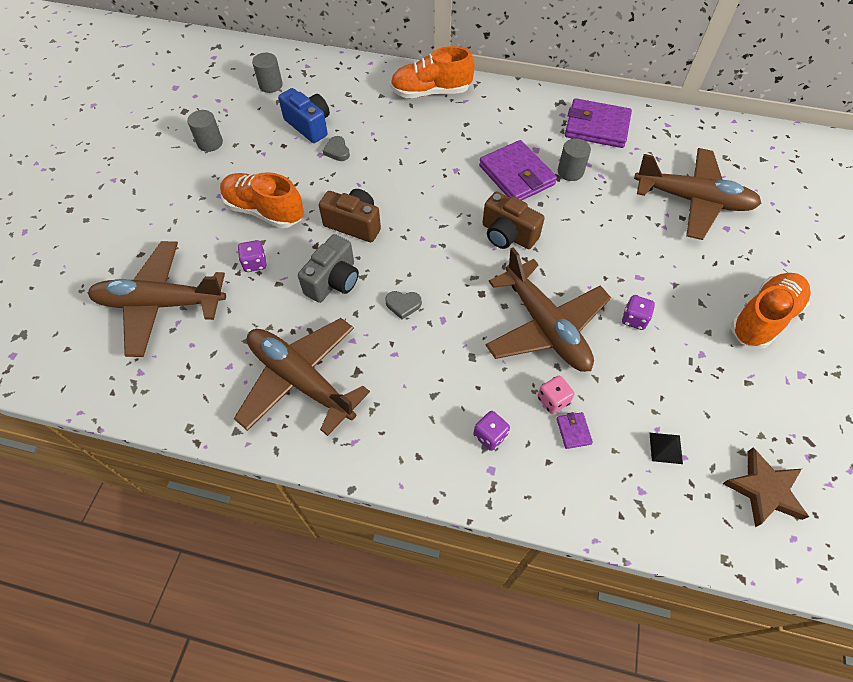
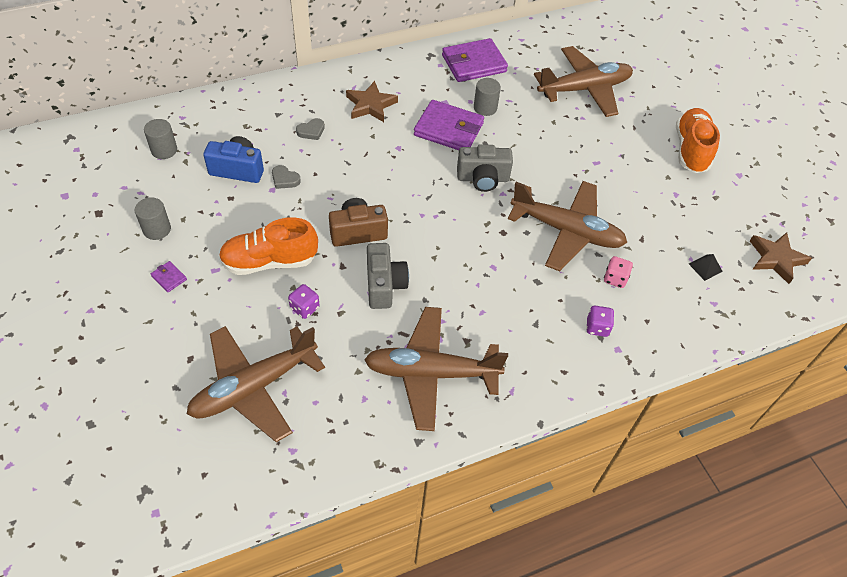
camera: 40 degrees left, 5 degrees down
grey heart [385,291,422,319] -> grey heart moved to [296,118,325,140]
orange shoe [390,46,475,98] -> none
brown camera [482,191,545,249] -> grey camera [457,144,513,192]
purple wallet [556,412,593,449] -> purple wallet moved to [151,261,187,292]
purple dice [622,295,655,330] -> none
none -> brown star [346,81,398,122]

